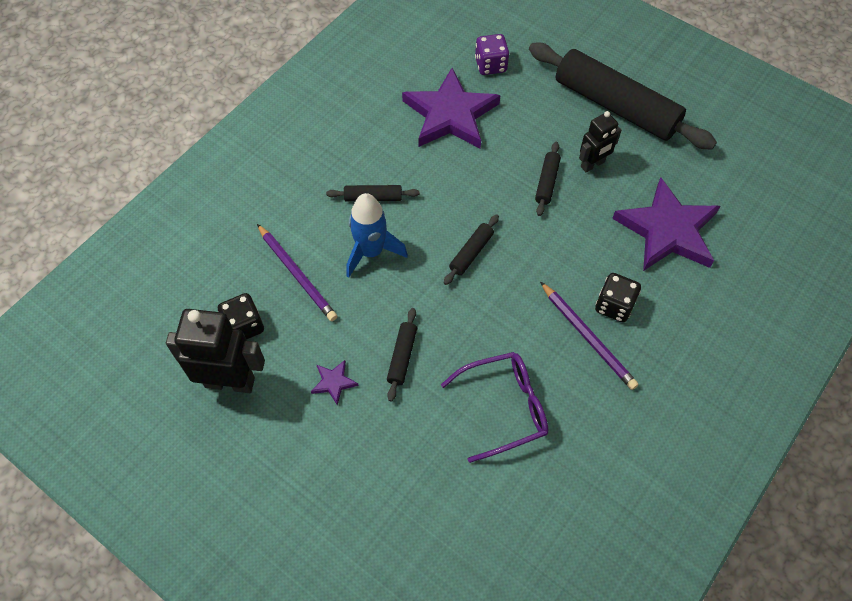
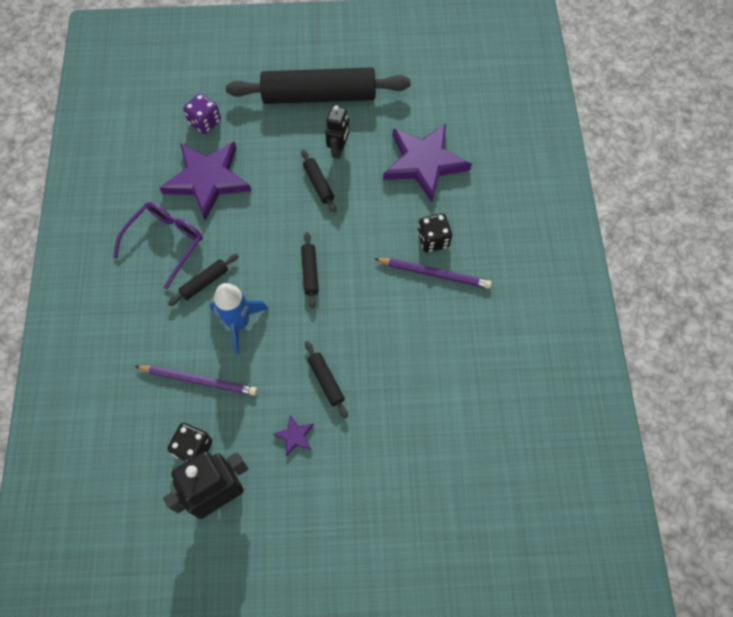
camera: 40 degrees left, 5 degrees up
purple glasses [441,352,548,463] -> purple glasses moved to [113,202,203,290]

